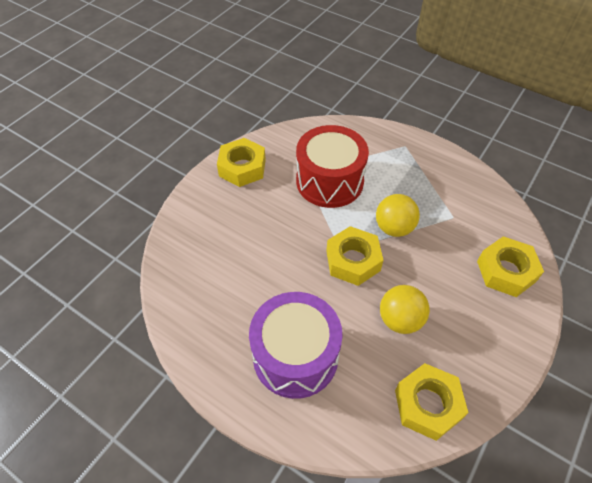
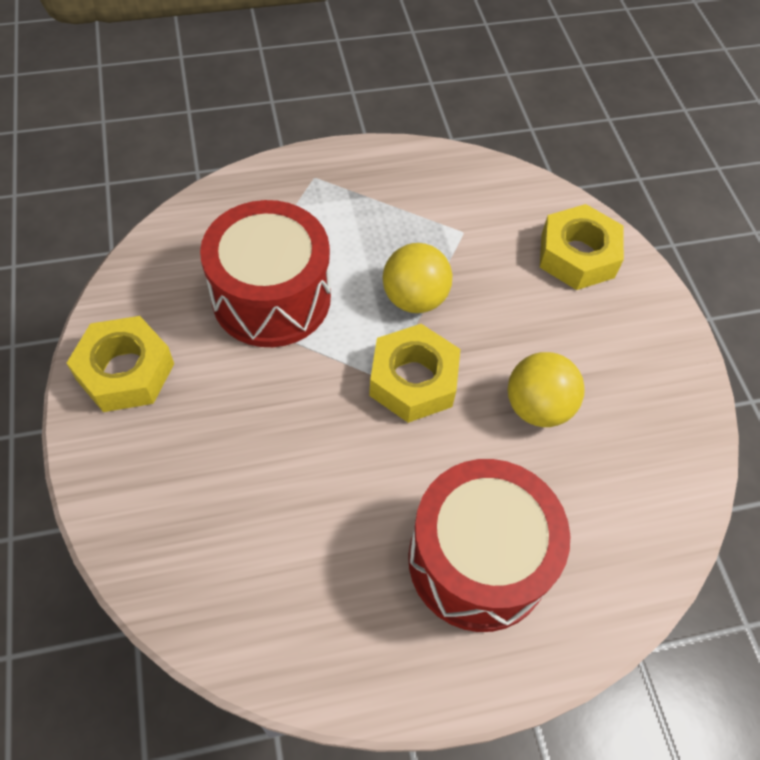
camera: 50 degrees left, 5 degrees up
purple drum [249,292,343,399] -> red drum [408,459,570,632]
yellow nut [395,363,468,441] -> none

